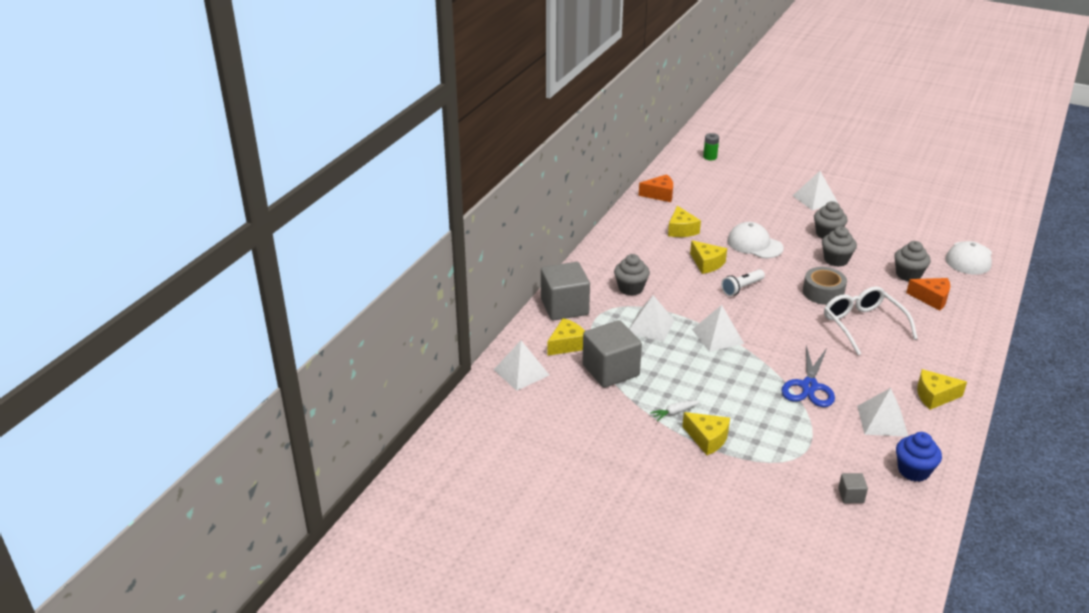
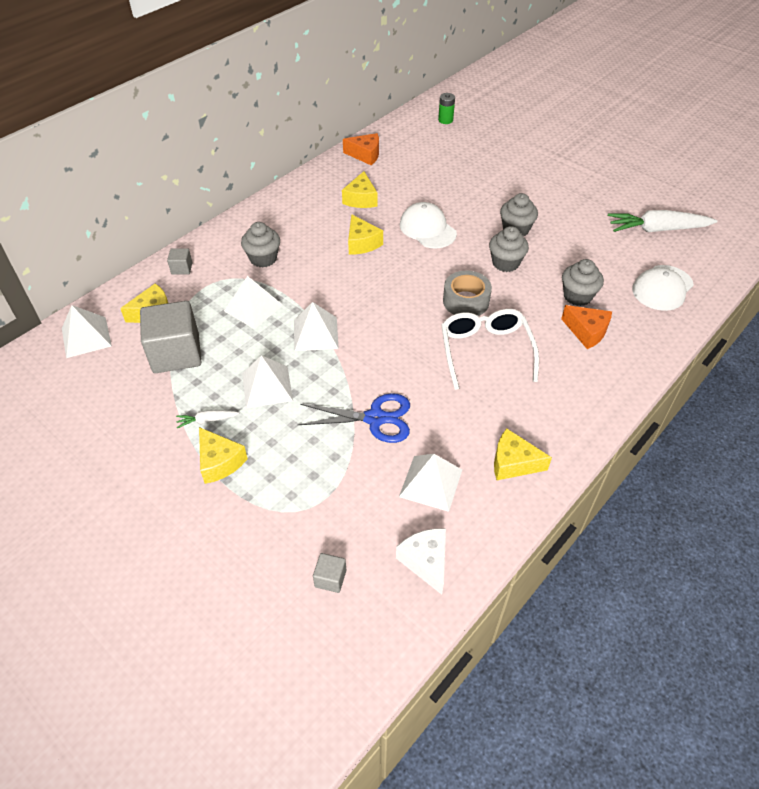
camera: 15 degrees right, 15 degrees up
grey cube [541,262,590,321] -> grey cube [167,248,192,275], size x0.44
white flashlight [721,269,765,296] -> none
blue scissors [782,345,835,407] -> blue scissors turned 120 degrees counterclockwise [298,393,410,443]
white pyramid [793,171,838,210] -> white pyramid moved to [242,355,293,408]
blue cupcake [896,432,942,482] -> white cheese [396,528,446,595]
none -> white carrot [608,210,717,232]

